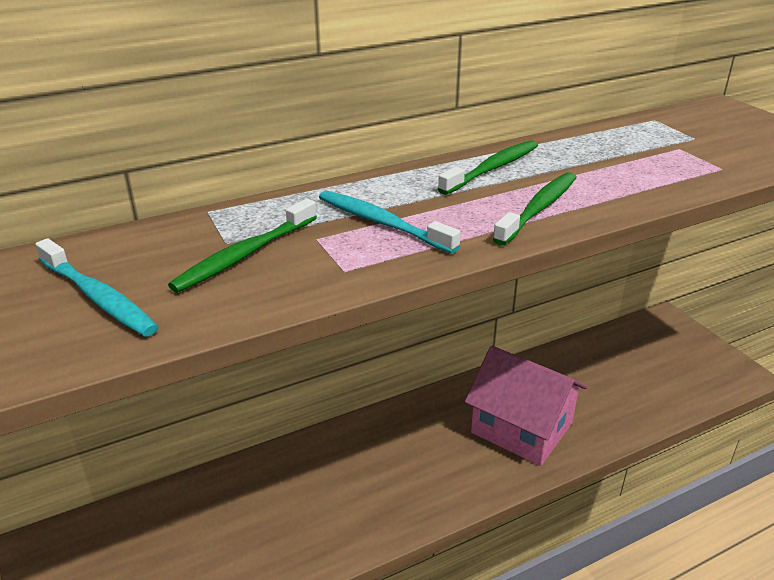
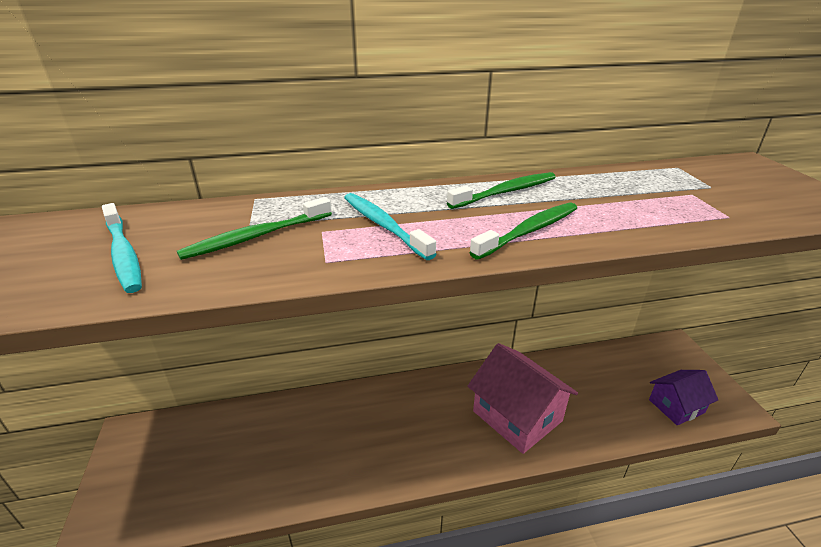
camera: 15 degrees right, 0 degrees up
none -> purple house [649,370,718,425]

